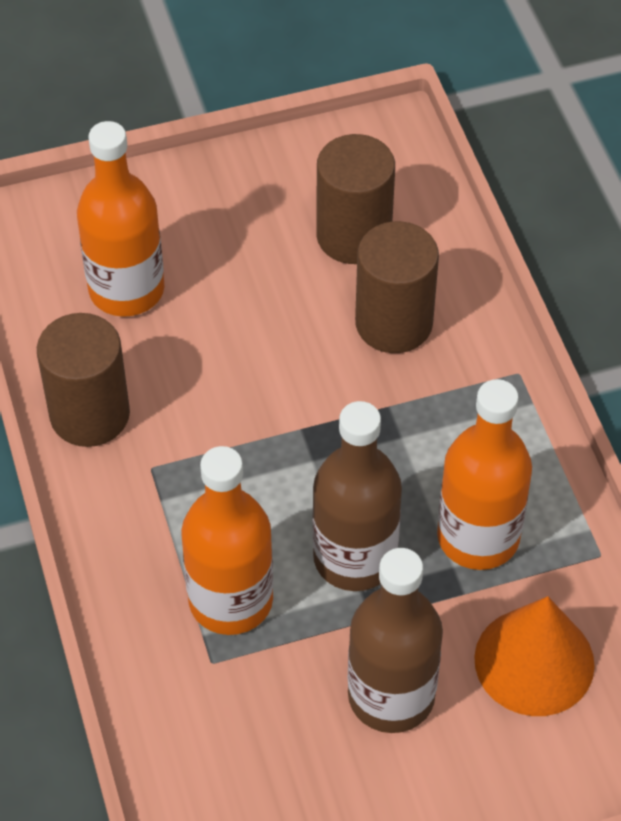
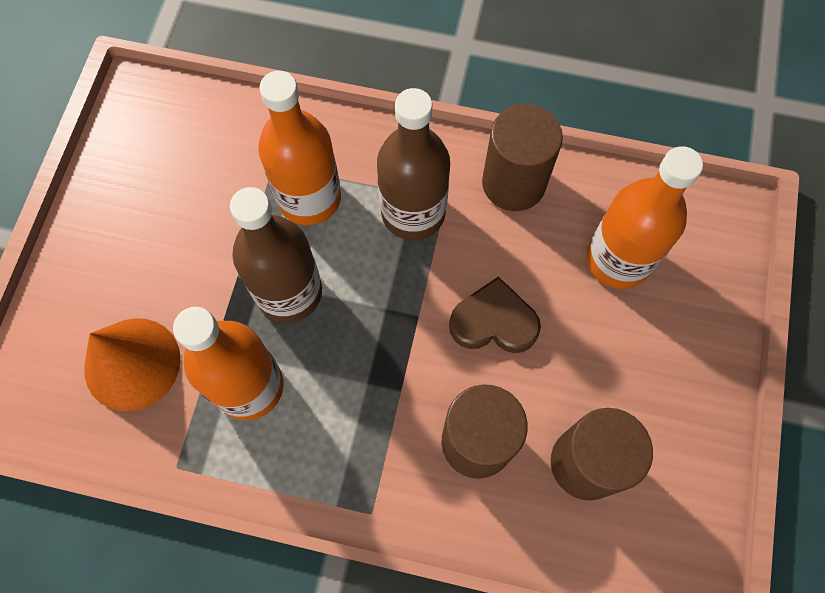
camera: 120 degrees right, 15 degrees up
brown bottle [348,548,443,733] -> brown bottle moved to [377,88,450,240]
none -> brown heart [449,276,541,353]

